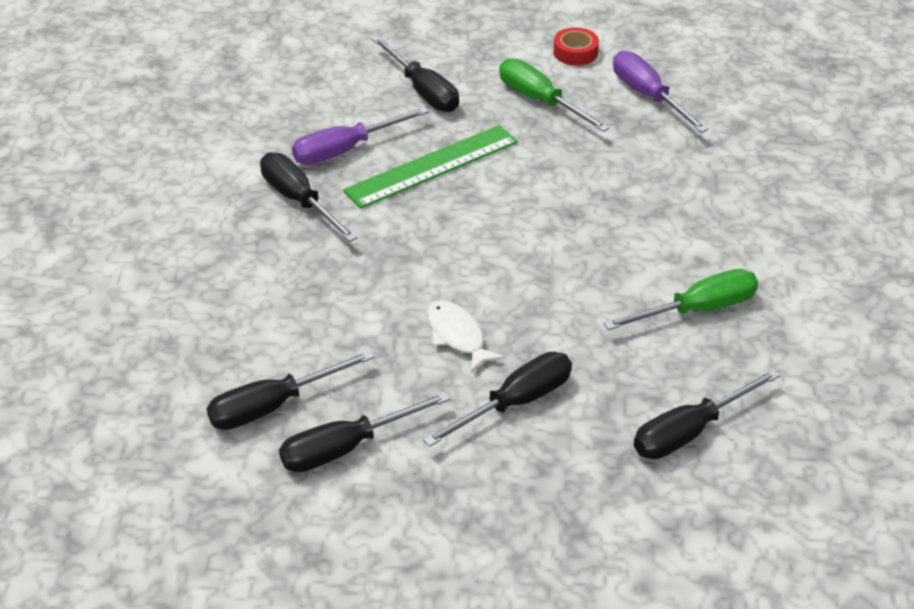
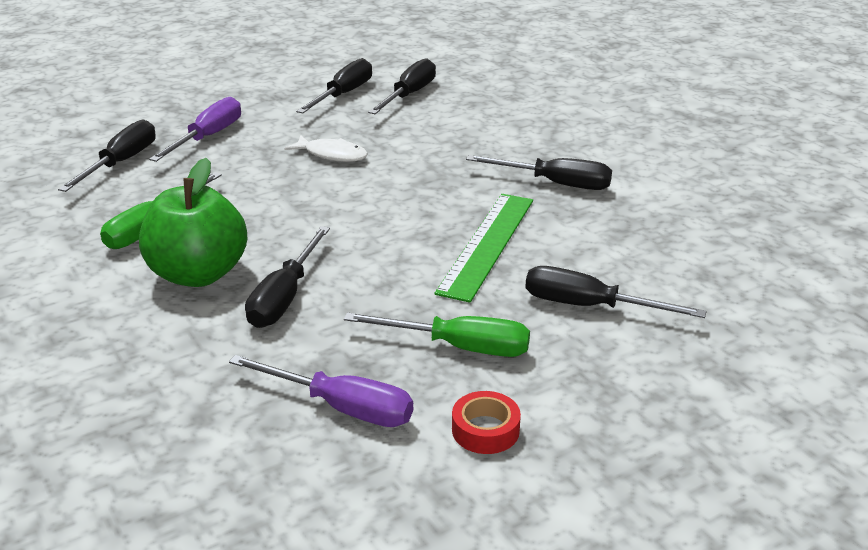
camera: 145 degrees right, 10 degrees down
purple screwdriver [292,107,429,165] -> purple screwdriver moved to [149,97,241,162]
black screwdriver [423,352,572,447] -> black screwdriver moved to [245,226,330,328]
none -> green apple [139,158,247,287]

